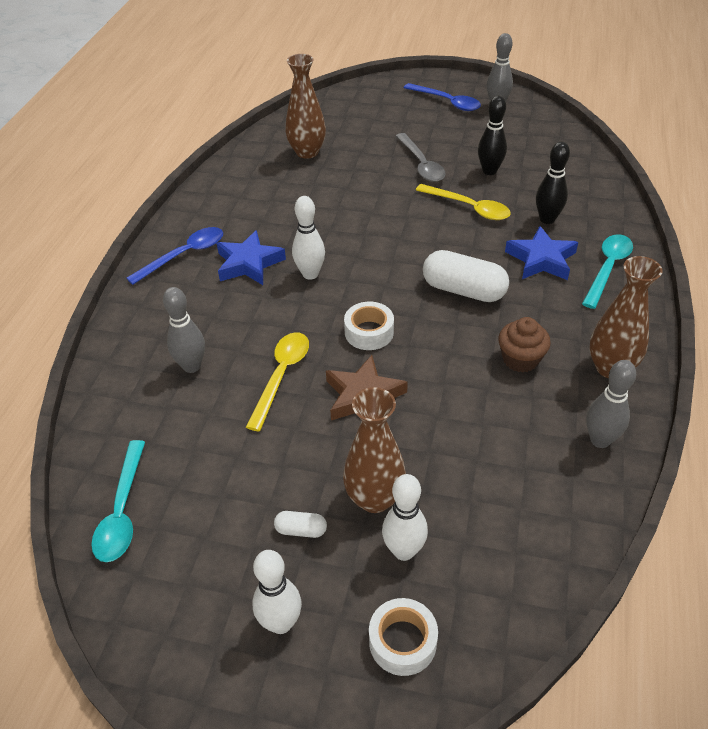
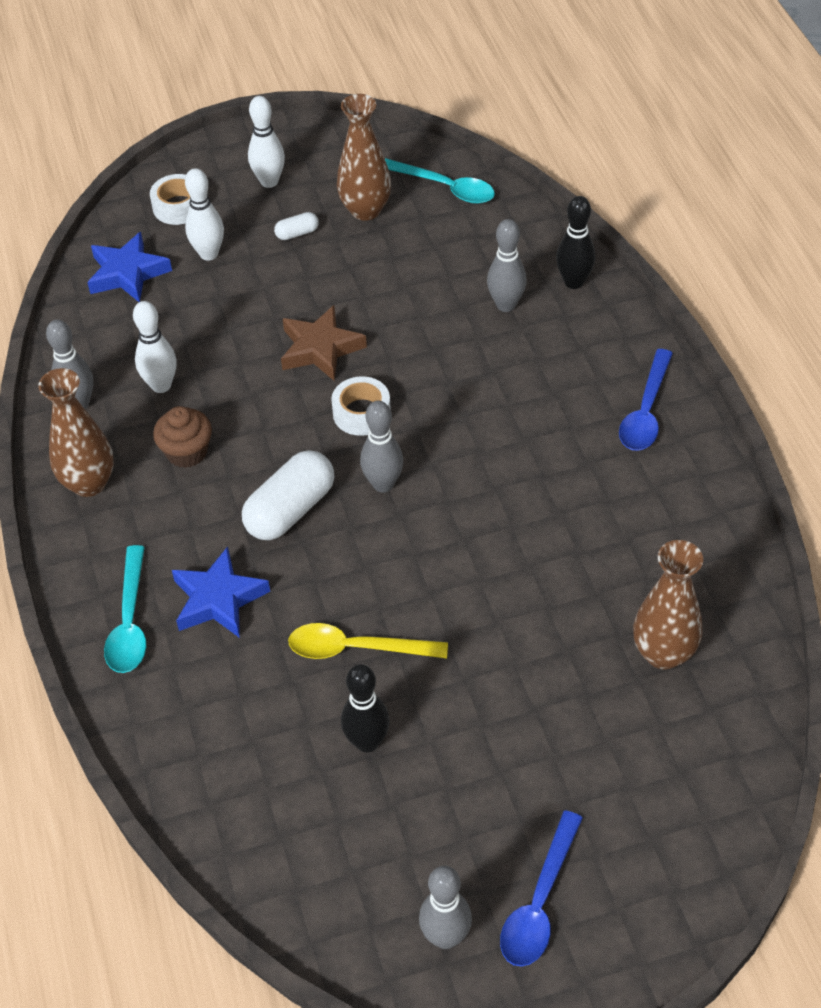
camera: 150 degrees right, 5 degrees up
turquoise spoon [91,440,145,562] -> turquoise spoon turned 150 degrees clockwise [385,158,495,204]
blue star [217,230,286,285] -> blue star moved to [87,232,172,302]
yellow spoon [246,332,309,431] -> none
white bowling pin [292,196,325,280] -> white bowling pin moved to [133,301,177,393]
brown vase [343,387,406,513] -> brown vase moved to [337,94,391,221]
grey spoon [396,133,445,182] -> none
blue spoon [404,83,481,111] -> blue spoon turned 75 degrees counterclockwise [500,810,583,967]
white capsule [423,250,509,302] -> white capsule turned 45 degrees counterclockwise [242,450,334,540]
black bowling pin [536,141,570,224] -> black bowling pin moved to [556,196,595,289]
none -> grey bowling pin [360,400,403,493]

